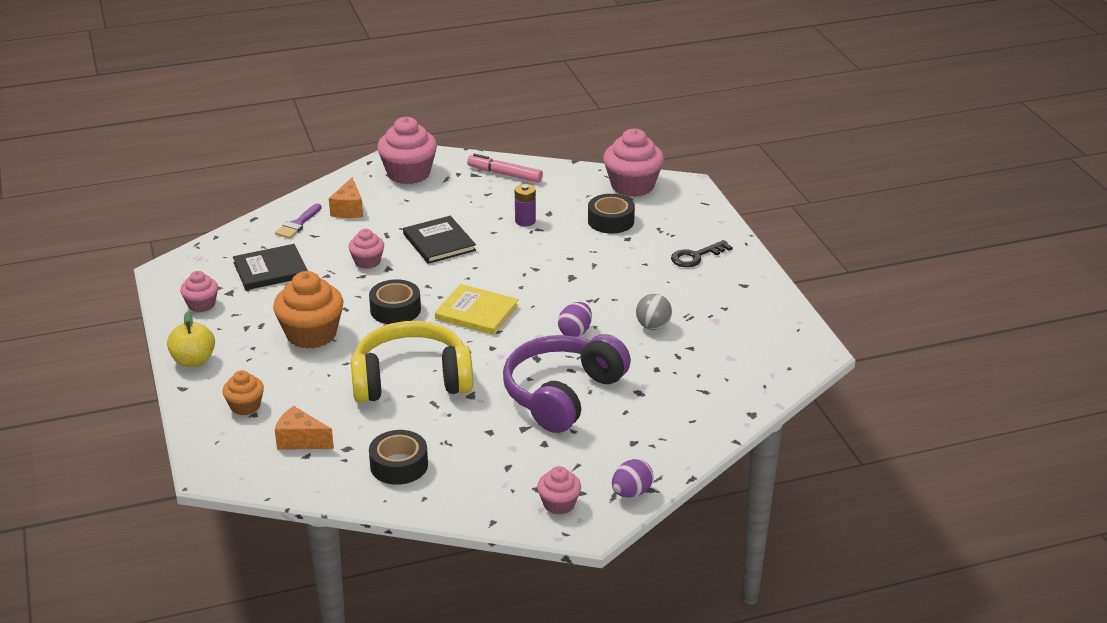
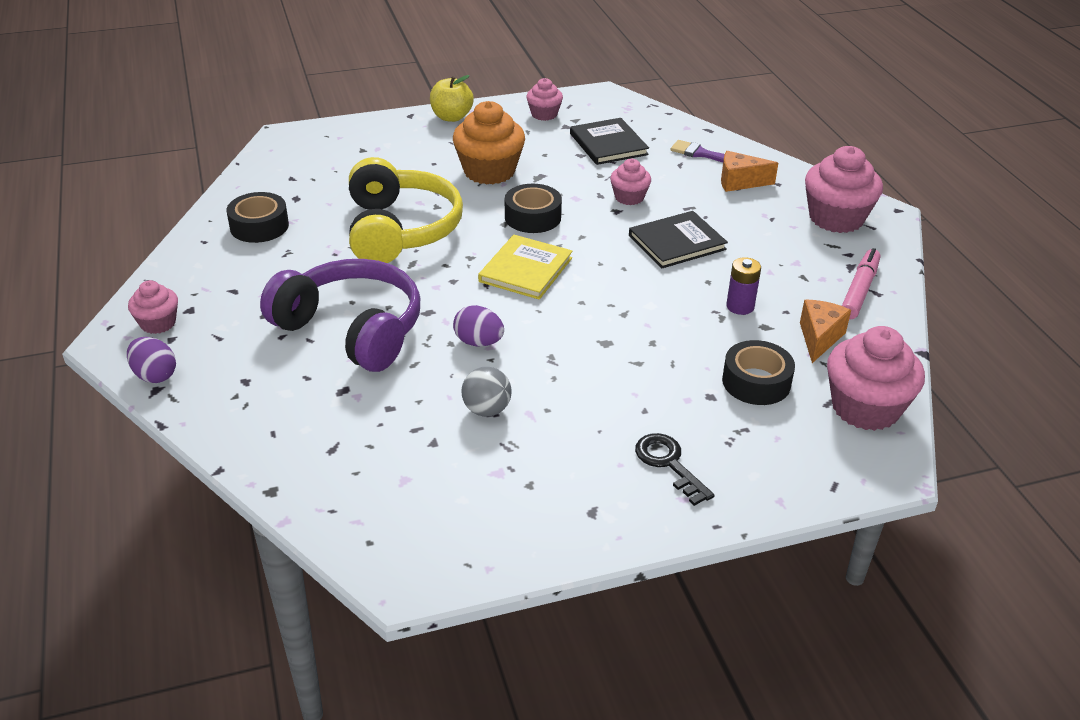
camera: 90 degrees right, 5 degrees up
orange cupcake [222,370,264,415] -> none
orange cheese [275,406,334,450] -> orange cheese moved to [800,300,851,363]

